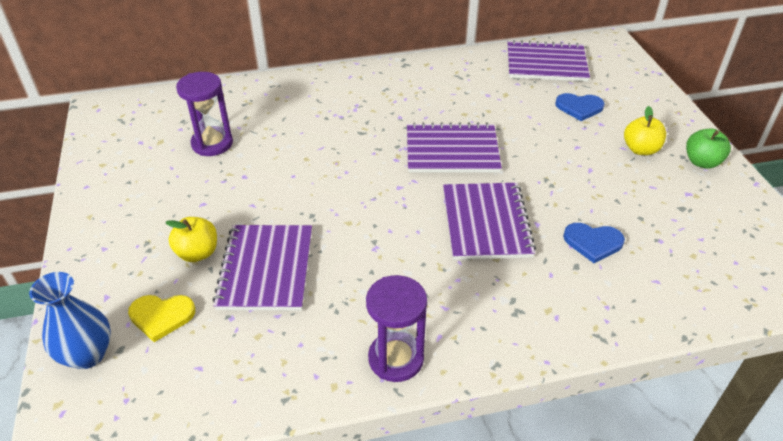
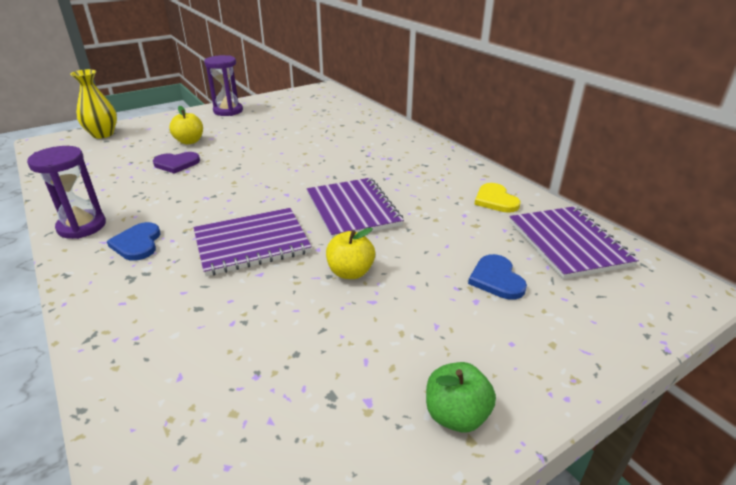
camera: 70 degrees right, 10 degrees down
blue vase [29,272,111,369] -> yellow vase [70,69,117,138]
yellow heart [128,295,195,342] -> yellow heart moved to [474,183,520,213]
purple hourglass [176,72,233,156] -> purple hourglass moved to [204,55,243,116]
purple notebook [212,225,312,310] -> purple heart [153,152,200,174]
blue heart [563,223,625,263] -> blue heart moved to [107,222,160,261]
yellow apple [624,106,666,155] -> yellow apple moved to [326,228,375,279]

